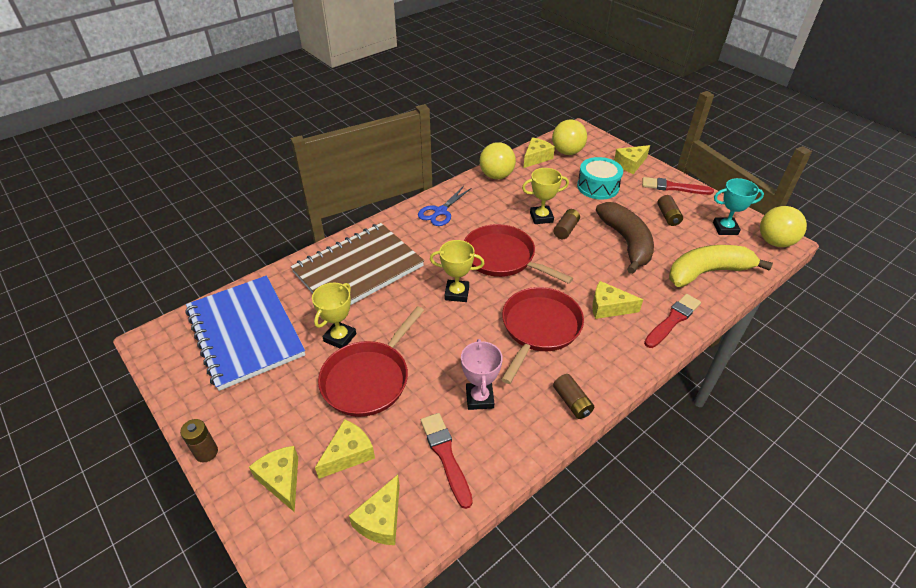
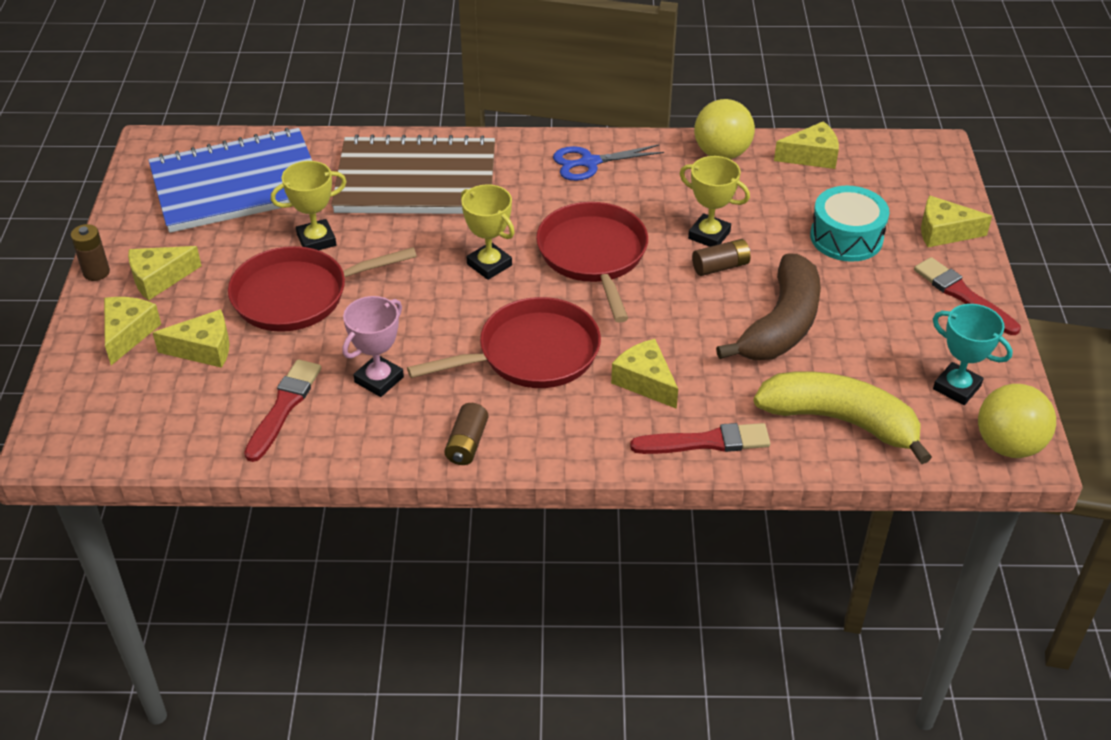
camera: 40 degrees right, 0 degrees up
blue notebook [186,275,305,391] -> blue notebook turned 60 degrees clockwise [148,128,312,233]
yellow cheese [349,475,400,545] -> yellow cheese moved to [128,246,202,300]
yellow ball [552,119,587,155] -> none
brown battery [657,195,683,226] -> none

